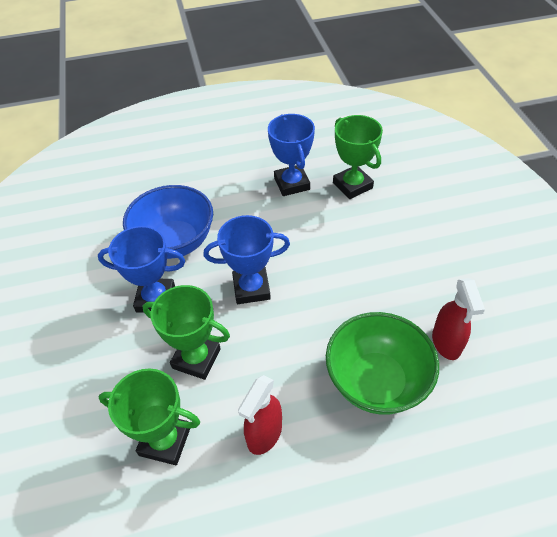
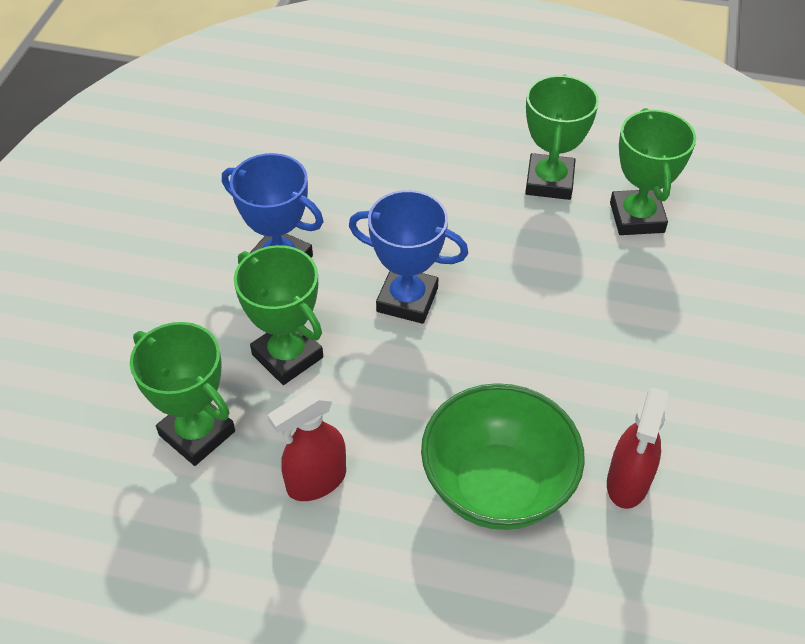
camera: 25 degrees right, 0 degrees up
blue bowl [123,185,213,259] -> none
blue trophy [268,114,315,196] -> green trophy [525,74,599,200]

